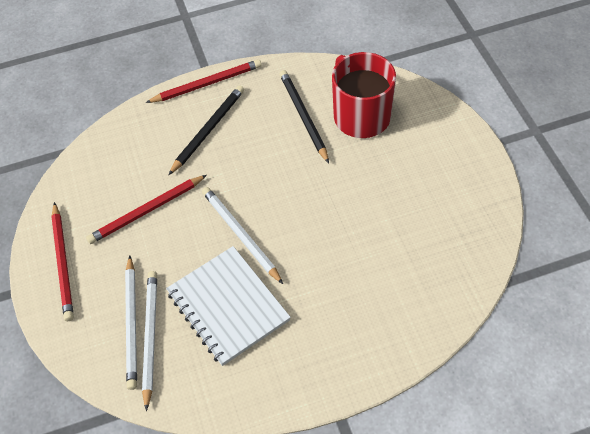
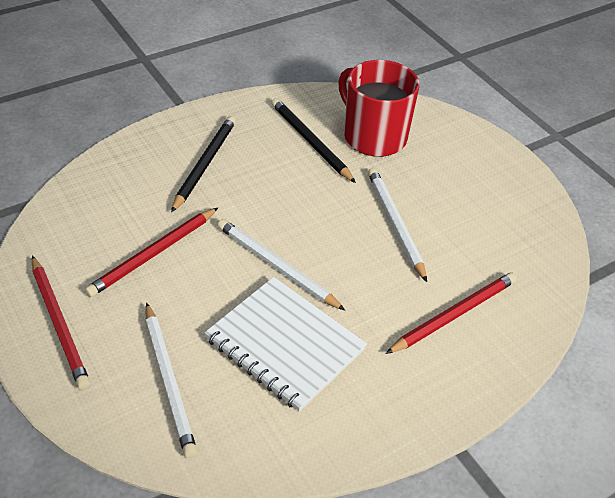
camera: 20 degrees left, 10 degrees down
white pencil [142,271,157,411] -> white pencil moved to [368,168,427,282]
red pencil [146,59,261,103] -> red pencil moved to [385,273,517,354]

